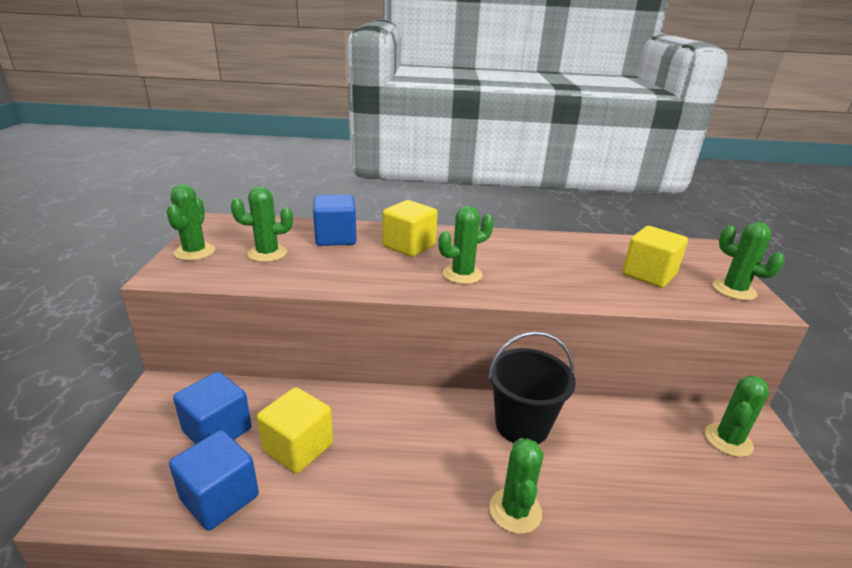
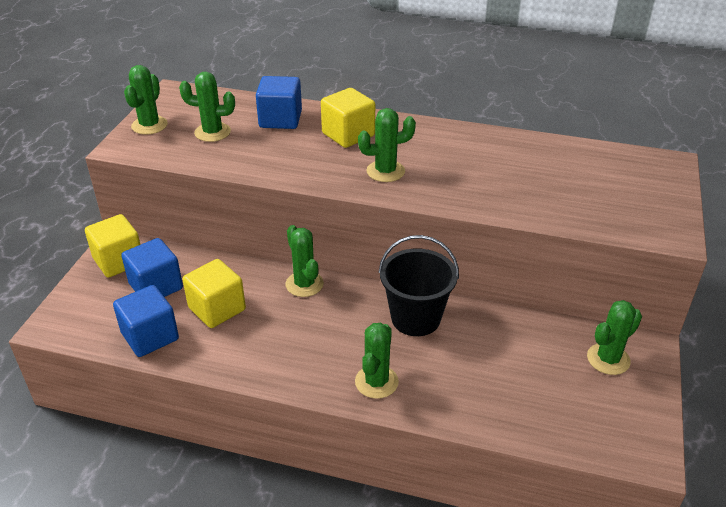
camera: 15 degrees right, 10 degrees up
yellow cube [622,226,688,288] -> yellow cube moved to [85,214,141,278]
green cactus [713,222,785,300] -> green cactus moved to [285,225,324,297]

